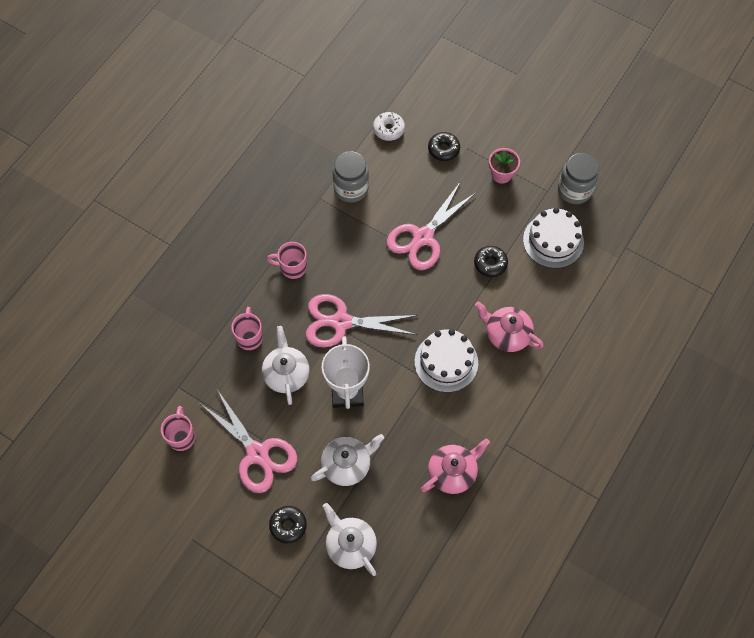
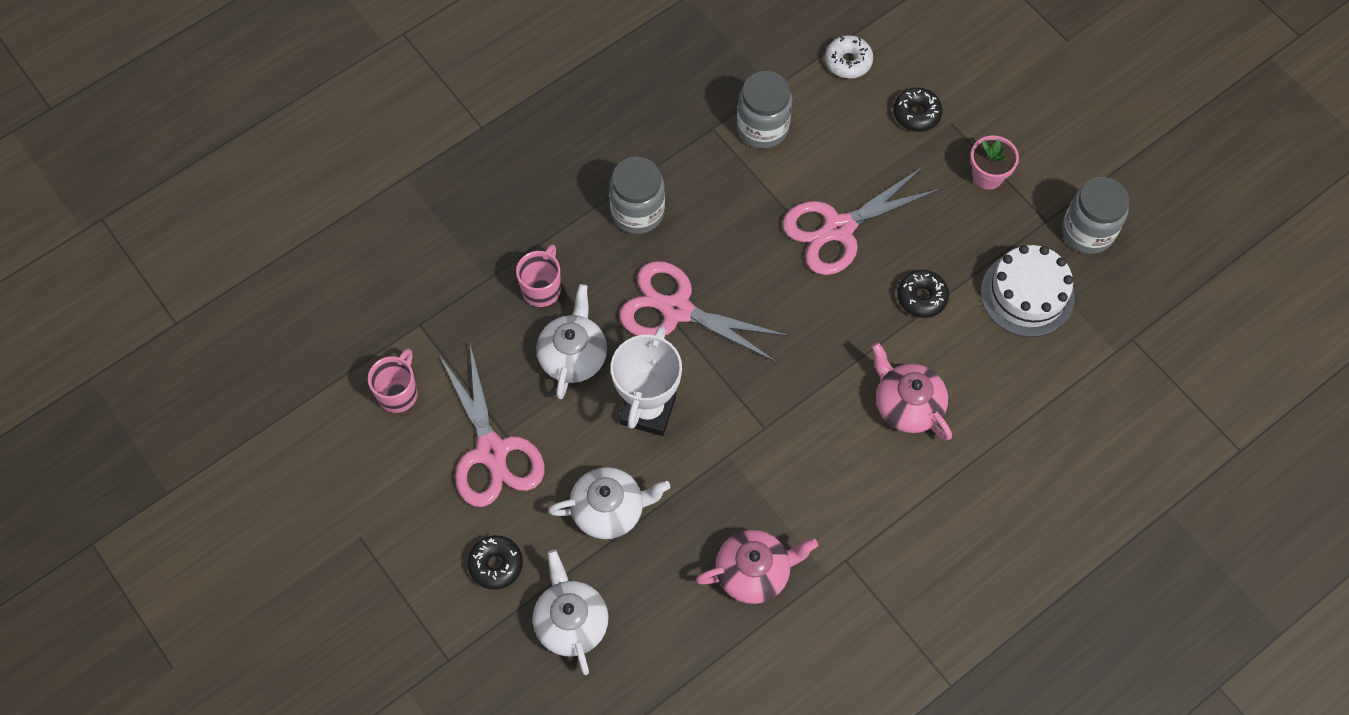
camera: 20 degrees right, 0 degrees up
pink mug [266,242,307,279] -> grey jar [609,157,665,234]
white cake [415,329,478,392] -> none

